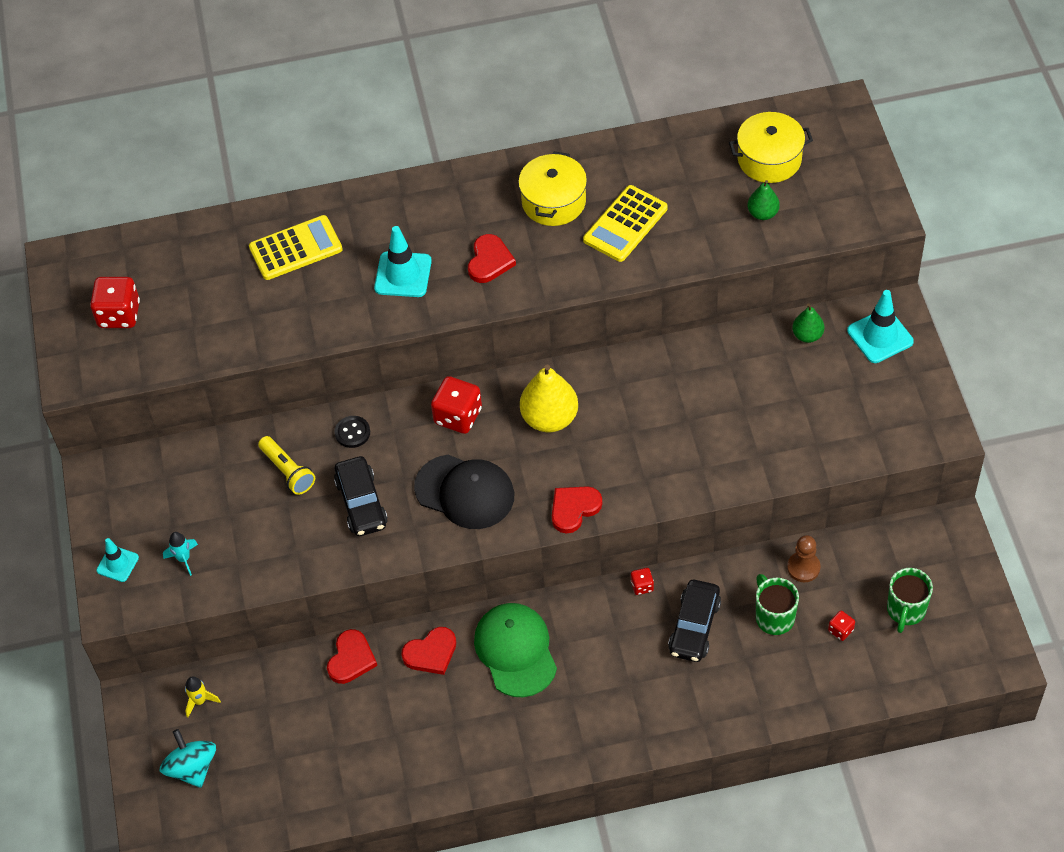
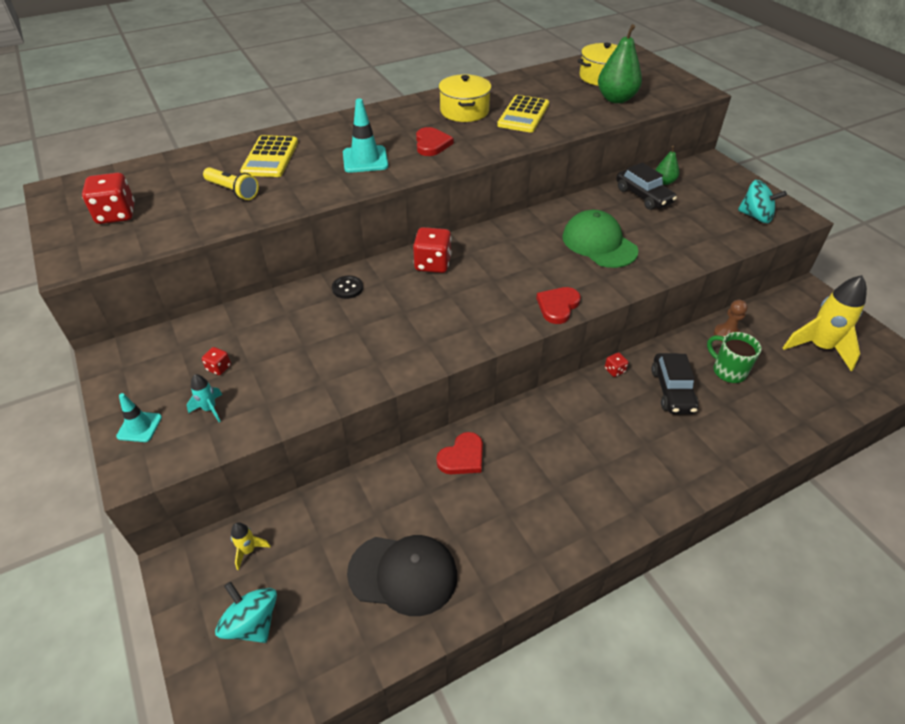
camera: 20 degrees left, 10 degrees down
yellow calculator [249,215,343,280] -> yellow calculator turned 135 degrees clockwise [240,135,298,177]
yellow flashlight [258,436,315,495] -> yellow flashlight moved to [203,167,259,200]
red heart [327,629,377,684] -> none
black car [334,456,388,536] -> black car moved to [616,162,677,210]
black cap [414,455,514,529] -> black cap moved to [347,535,457,616]
green cap [474,603,557,697] -> green cap moved to [562,210,638,268]
yellow pear [520,365,578,432] -> none
green pear [748,180,780,220] -> green pear [598,24,642,103], size x1.80
red dice [828,611,855,641] -> red dice moved to [202,347,231,375]
turquoise traffic cone [847,290,914,363] -> none
green mug [887,568,933,633] -> yellow rocket [783,275,867,371]
none -> turquoise spinning top [738,180,787,223]

